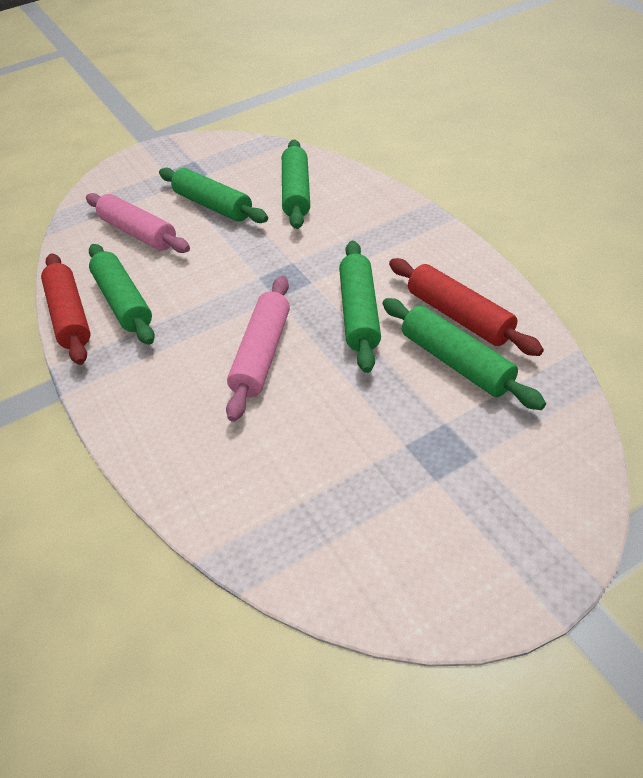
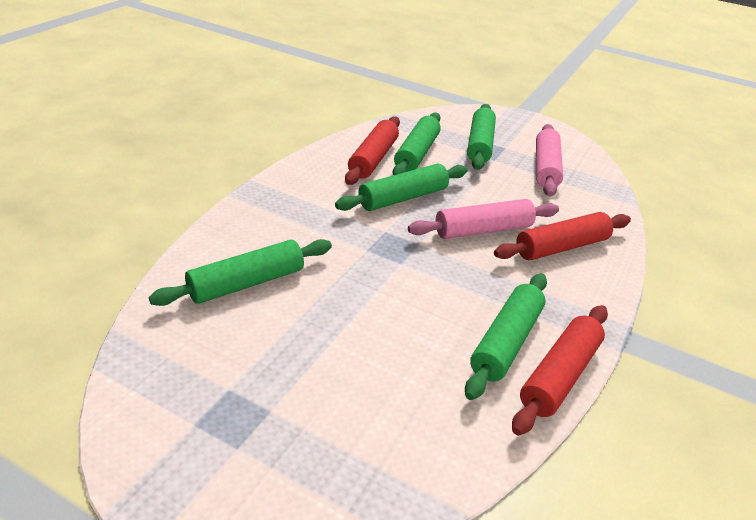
camera: 130 degrees left, 10 degrees down
pink rolling pin [86,193,190,253] -> pink rolling pin moved to [536,124,563,197]
green rolling pin [159,168,268,223] -> green rolling pin moved to [467,104,496,170]
none -> red rolling pin [494,212,631,260]

